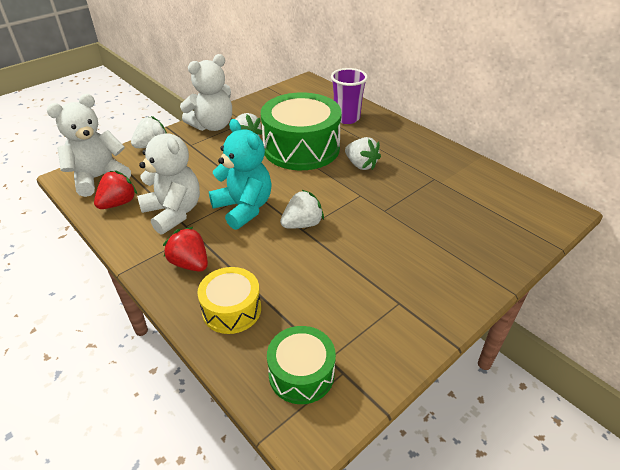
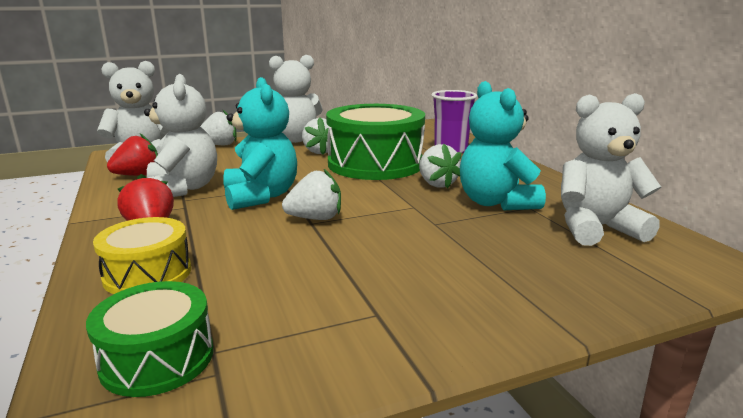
camera: 20 degrees right, 20 degrees down
none -> turquoise teddy bear [460,81,546,210]
none -> white teddy bear [561,93,661,246]

